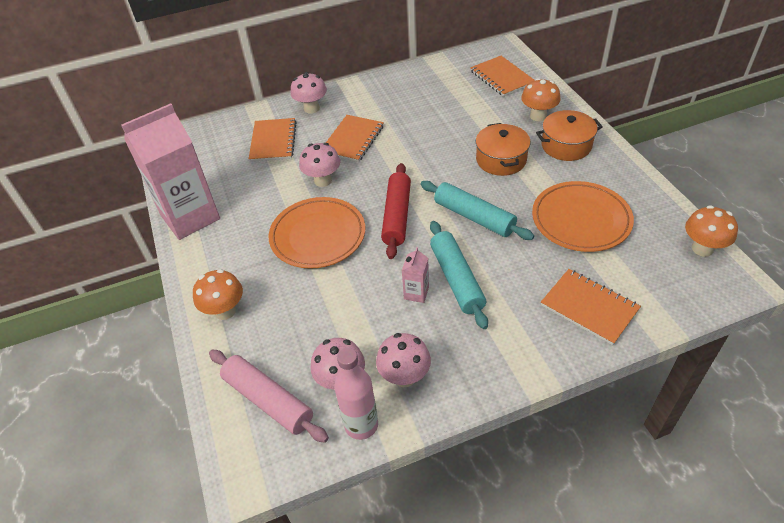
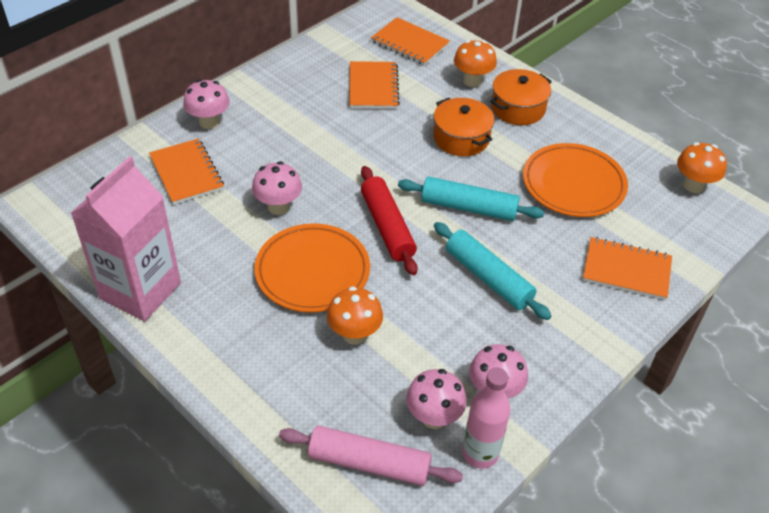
camera: 30 degrees left, 0 degrees up
orange mushroom [193,269,243,320] -> orange mushroom moved to [327,286,383,345]
orange notebook [326,115,384,162] -> orange notebook moved to [349,61,400,109]
pink carton [402,247,429,303] -> none

